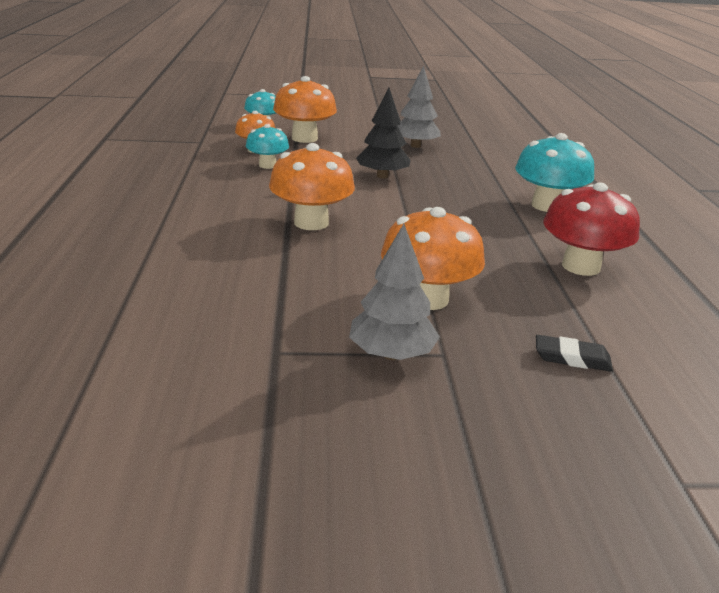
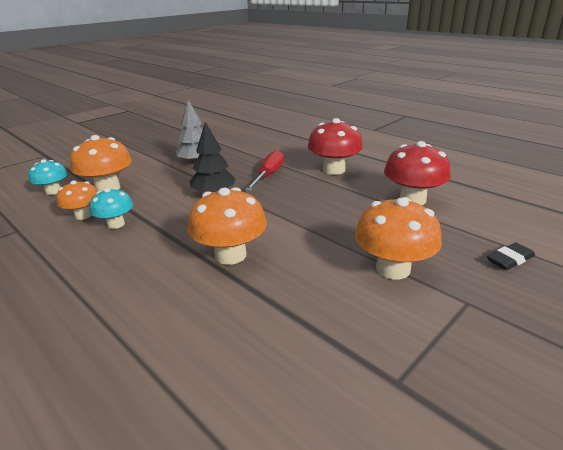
camera: 40 degrees left, 0 degrees up
grey tree [349,224,440,360] -> none
turquoise mushroom [515,133,594,212] -> red mushroom [308,118,363,175]
none -> red screwdriver [245,150,284,191]

